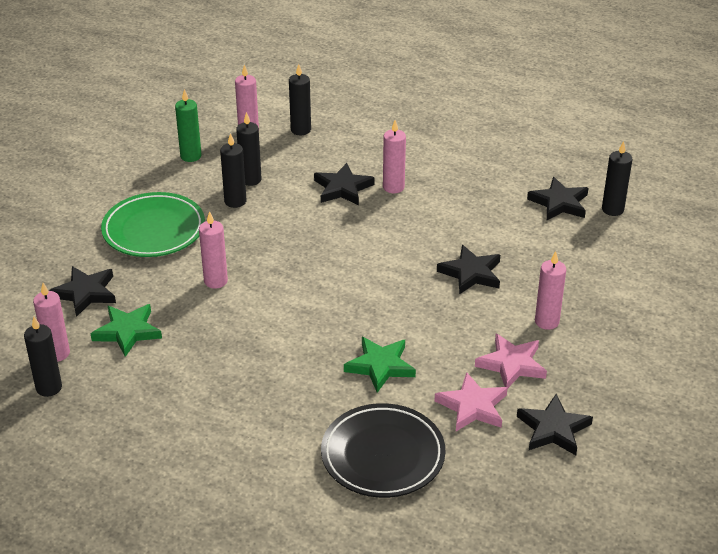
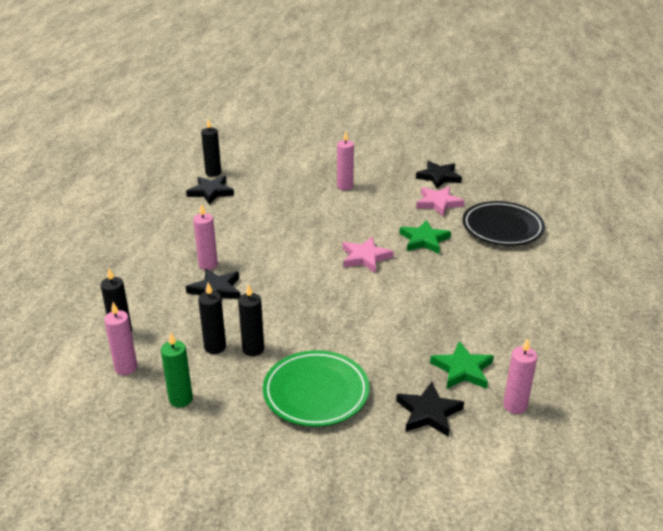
camera: 105 degrees left, 5 degrees down
black candle [24,317,62,397] -> none
pink candle [199,211,228,289] -> none
black star [437,245,500,295] -> none
pink star [475,334,547,388] -> pink star moved to [342,237,394,273]

